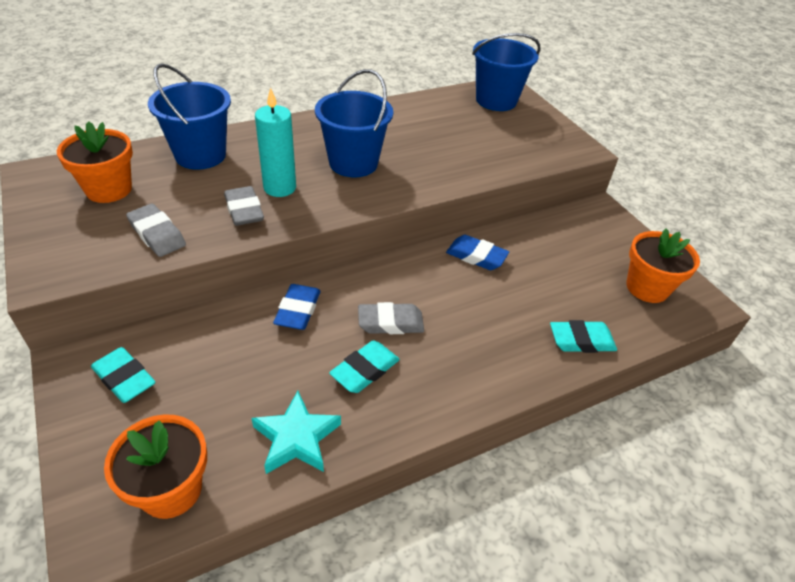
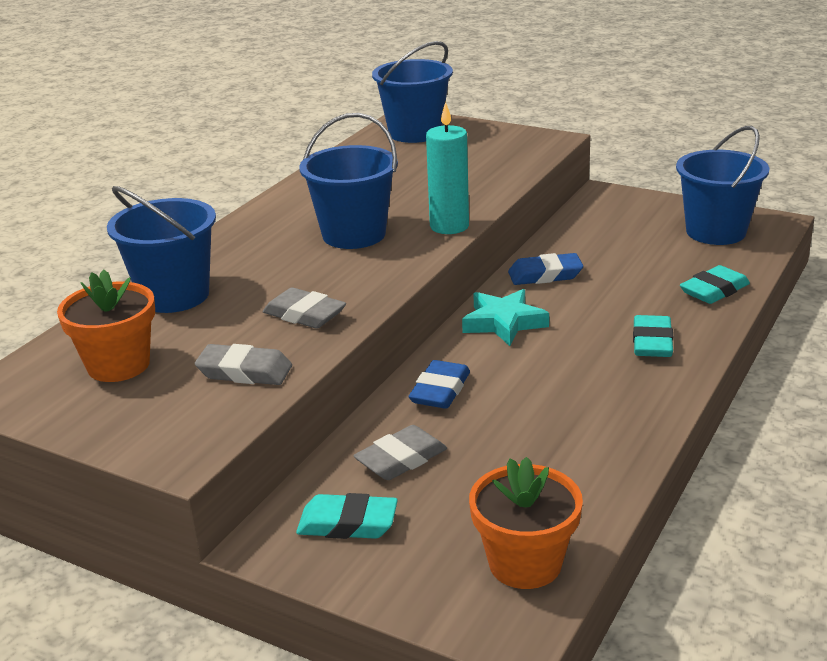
camera: 30 degrees left, 15 degrees down
turquoise star [251,391,341,474] -> turquoise star moved to [462,289,549,346]
turquoise candle [255,87,296,197] -> turquoise candle moved to [426,102,469,234]
blue eraser [273,284,321,330] -> blue eraser turned 45 degrees clockwise [409,360,470,409]
turquoise eraser [329,340,400,393] -> turquoise eraser moved to [633,315,673,357]
grey eraser [358,302,424,334] -> grey eraser moved to [353,425,447,480]
orange flower pot [626,228,700,303] -> blue bucket [676,126,769,245]

